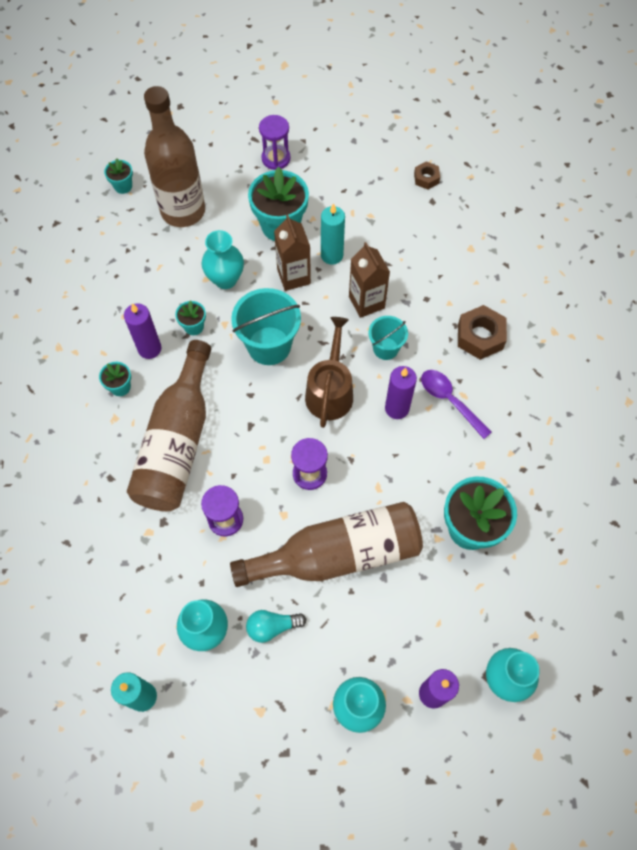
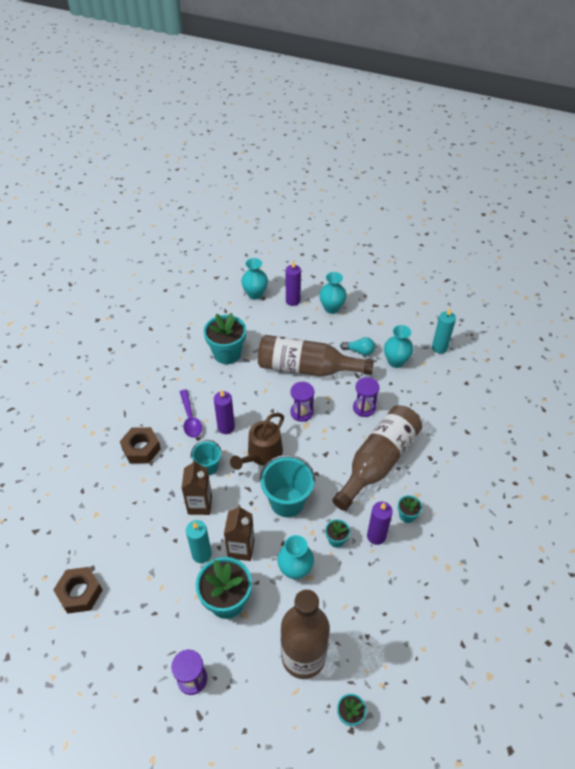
camera: 155 degrees left, 15 degrees down
brown nut [414,161,440,190] -> brown nut [53,567,103,614], size x1.73

